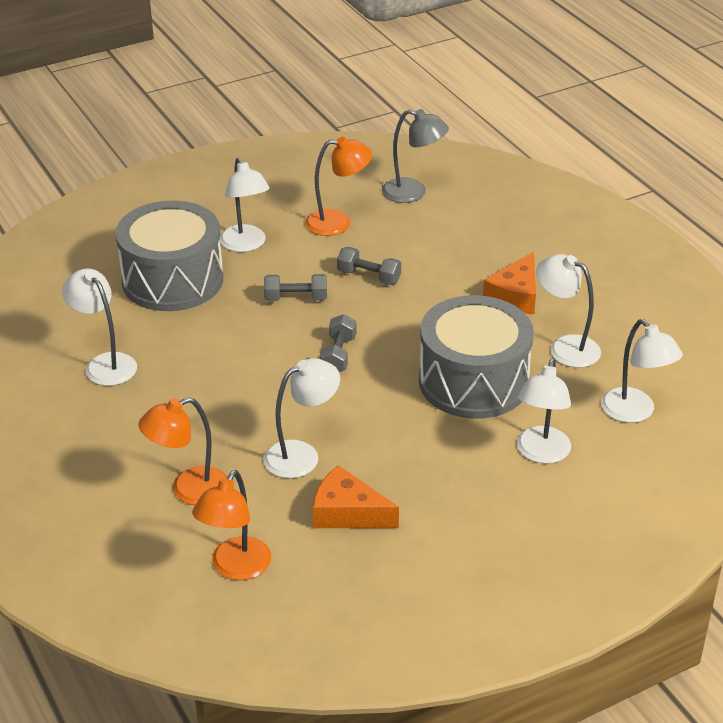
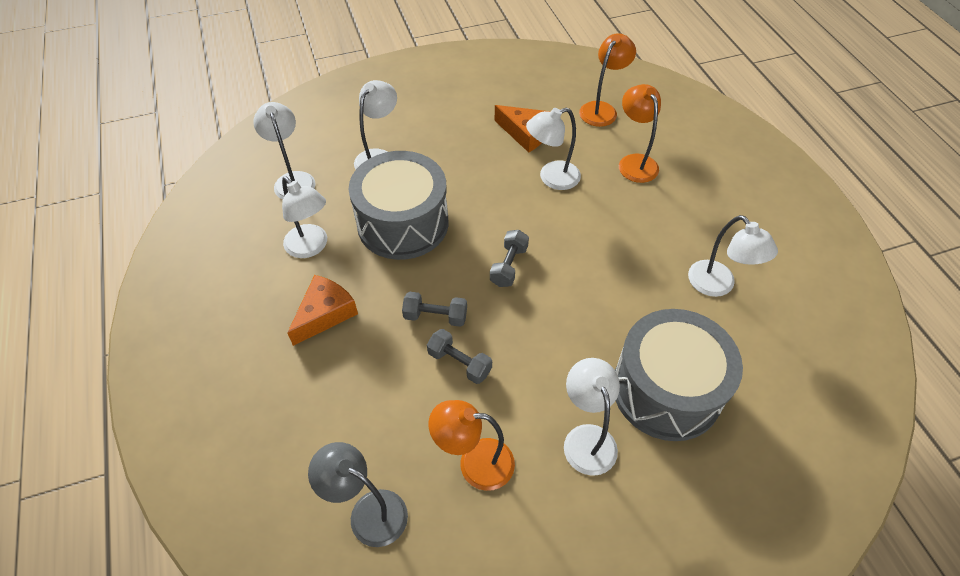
camera: 170 degrees left, 15 degrees up
orange lamp [138,397,227,505] -> orange lamp turned 90 degrees counterclockwise [619,84,661,183]
grey dumbbell [264,274,327,301] -> grey dumbbell moved to [402,292,467,327]

